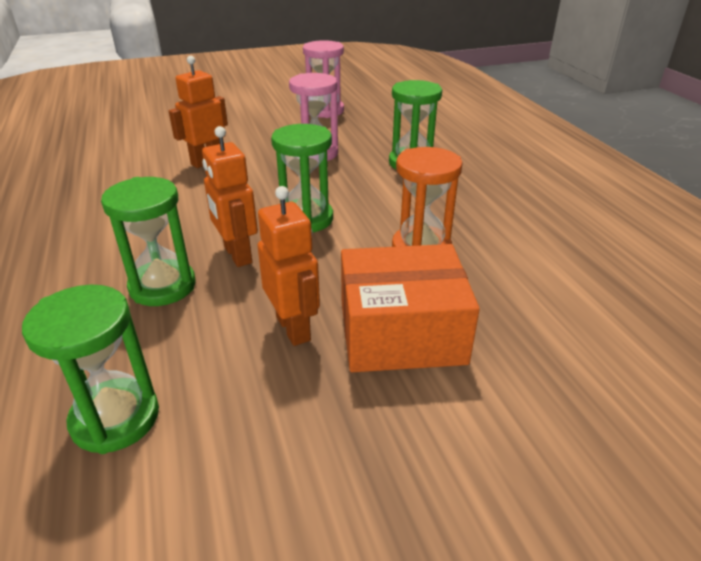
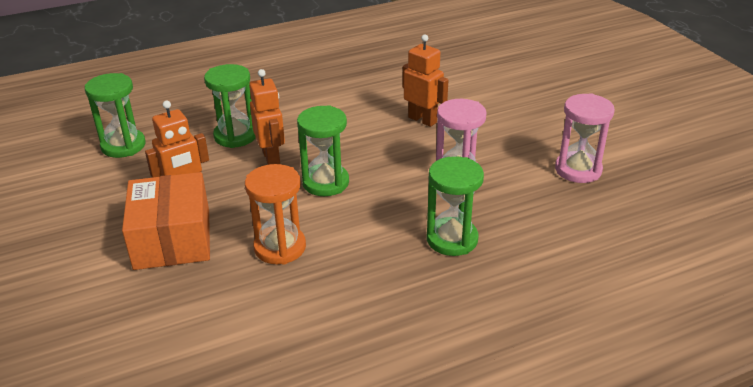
camera: 85 degrees right, 0 degrees up
orange robot [202,126,258,267] -> orange robot turned 105 degrees clockwise [249,69,285,165]

